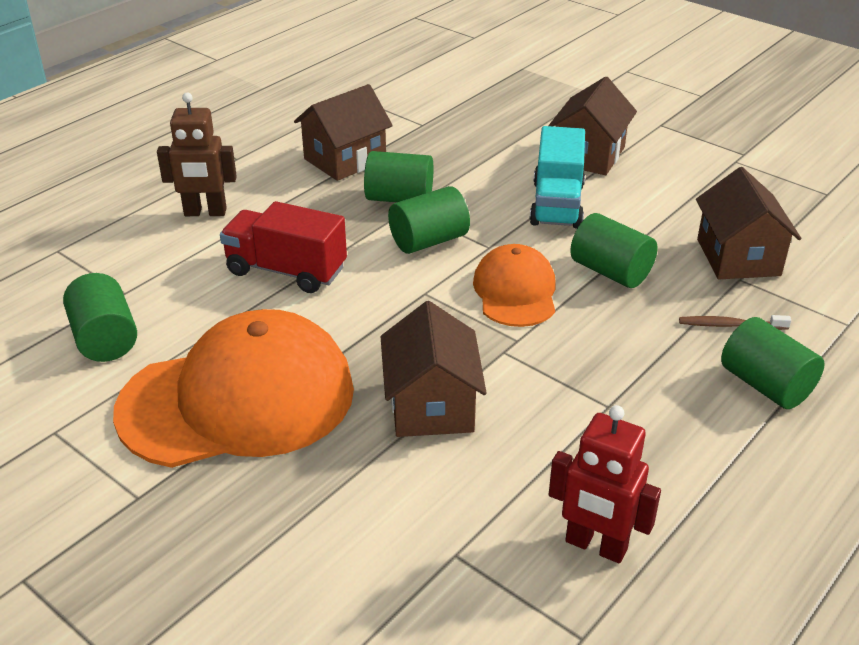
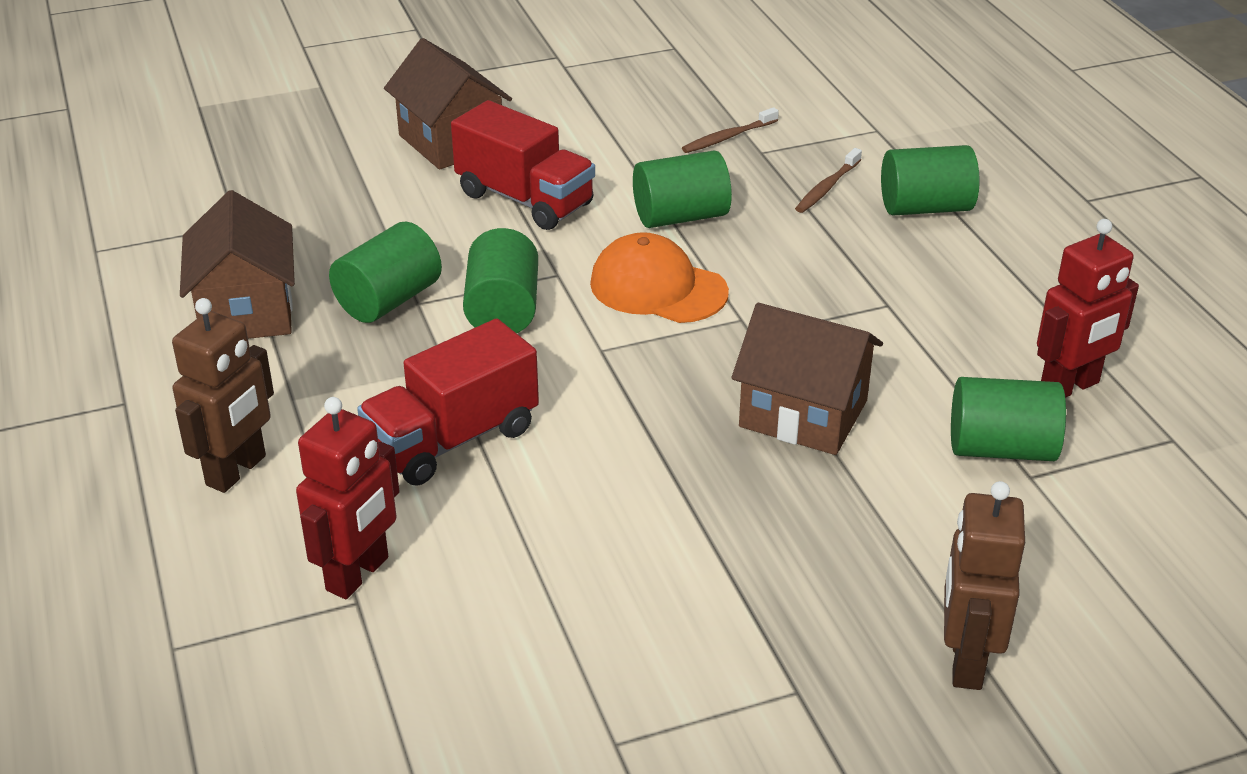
camera: 60 degrees left, 0 degrees up
green cylinder [63,273,137,362] -> green cylinder moved to [951,377,1066,461]
orange cap [113,309,354,468] -> none
turquoise truck [529,126,585,229] -> red truck [451,100,595,230]
brown house [696,167,802,279] -> brown toothbrush [682,107,779,153]
none -> red robot [296,397,400,599]
none -> brown robot [944,481,1025,690]

